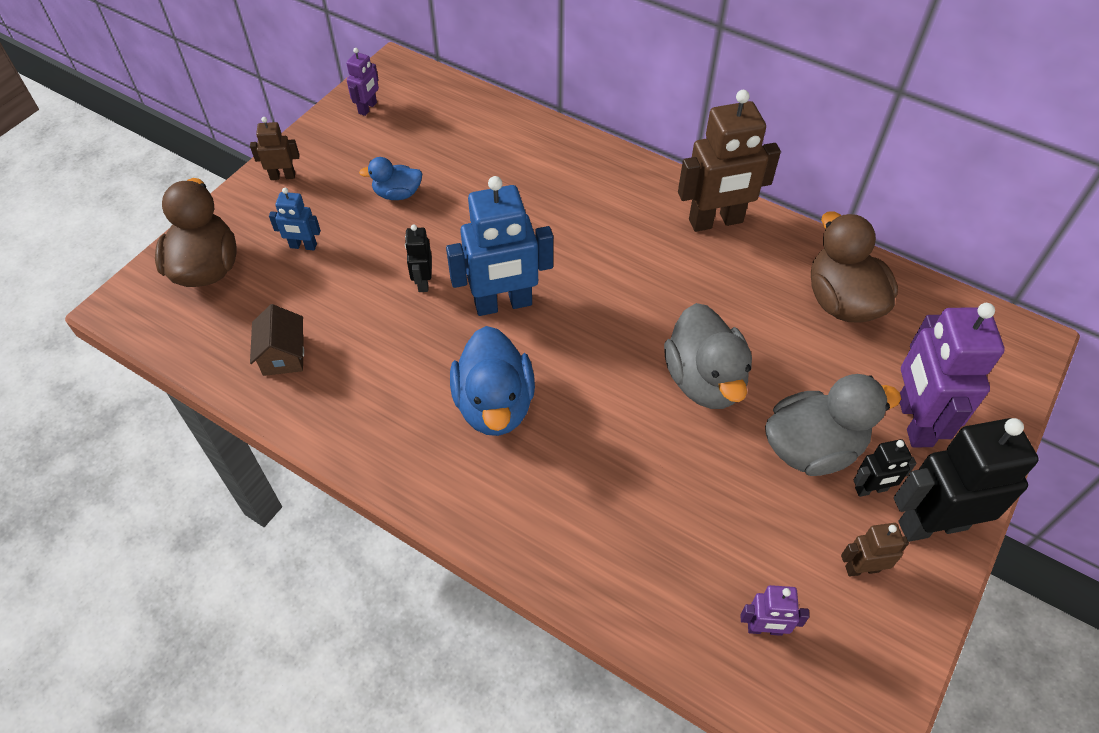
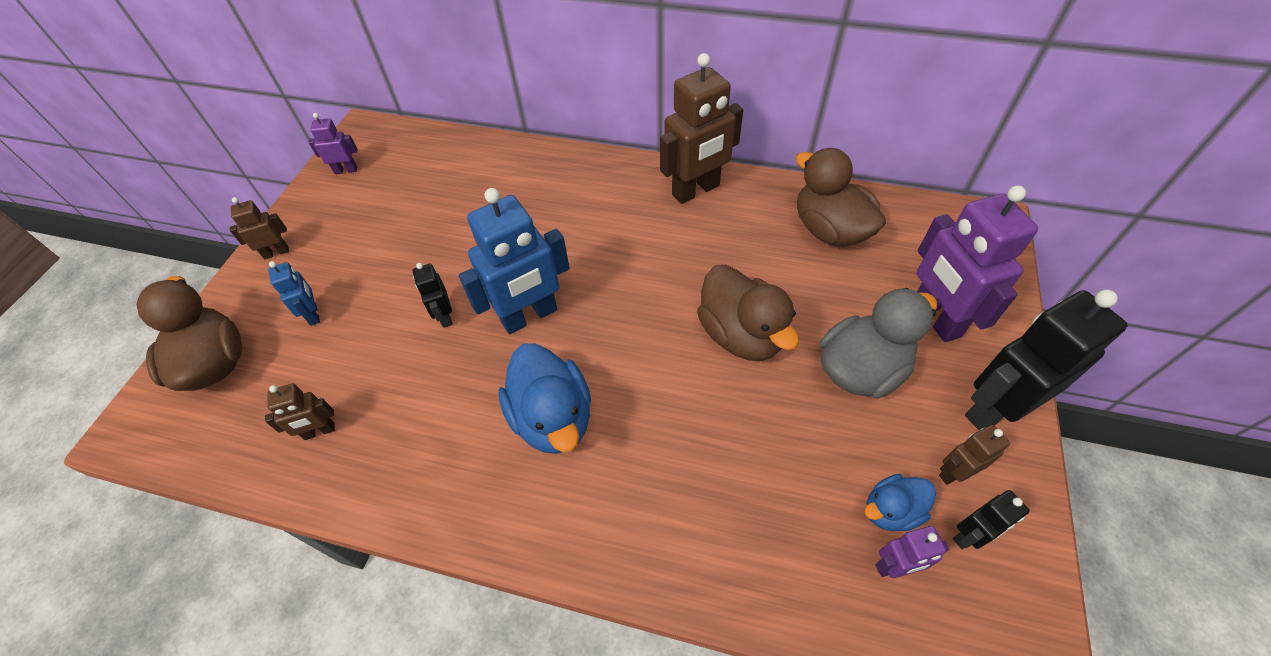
camera: 15 degrees left, 0 degrees up
brown house [250,304,304,376] -> brown robot [265,383,335,440]
blue robot [269,188,321,251] -> blue robot turned 105 degrees counterclockwise [268,261,320,326]
purple robot [346,48,379,116] -> purple robot turned 105 degrees counterclockwise [309,113,357,174]
blue duck [359,157,422,200] -> blue duck moved to [864,474,936,531]
grey duck [664,303,752,409] -> brown duck [697,265,799,361]
black robot [853,439,917,497] -> black robot moved to [953,490,1030,549]

